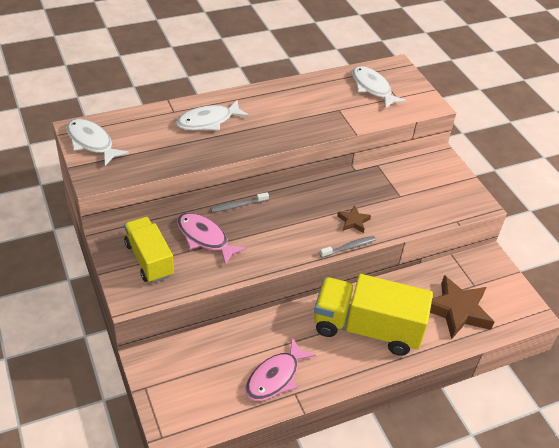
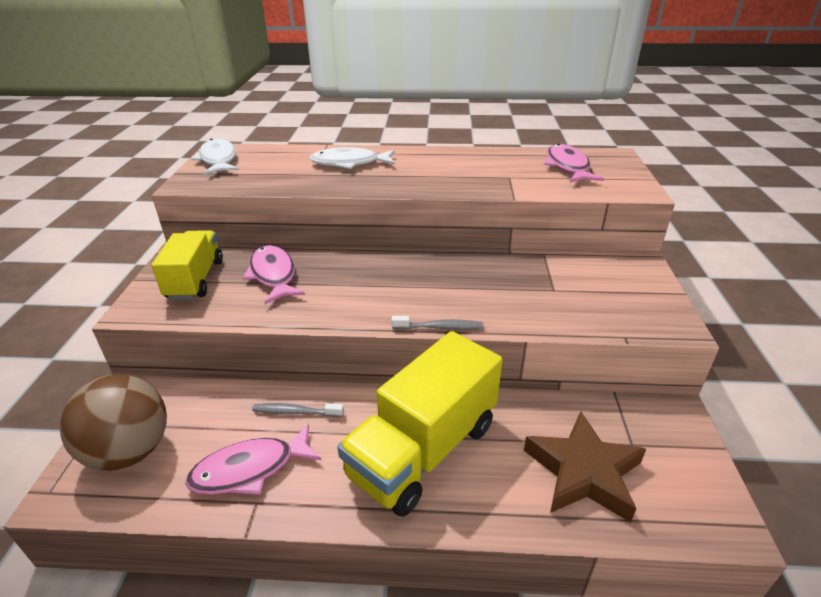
camera: 30 degrees right, 10 degrees down
grey toothbrush [211,192,269,212] -> grey toothbrush moved to [252,403,344,417]
yellow truck [314,274,433,356] -> yellow truck turned 90 degrees counterclockwise [337,331,502,517]
brown star [337,205,371,233] -> none
white fish [352,66,406,109] -> pink fish [544,144,604,183]
none -> brown ball [60,375,167,471]

